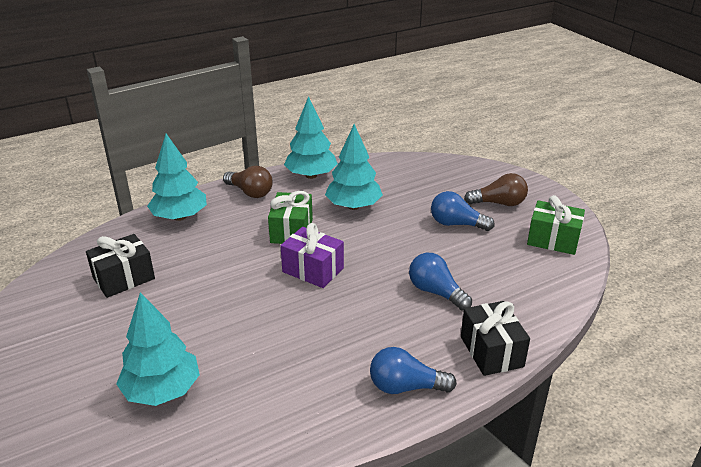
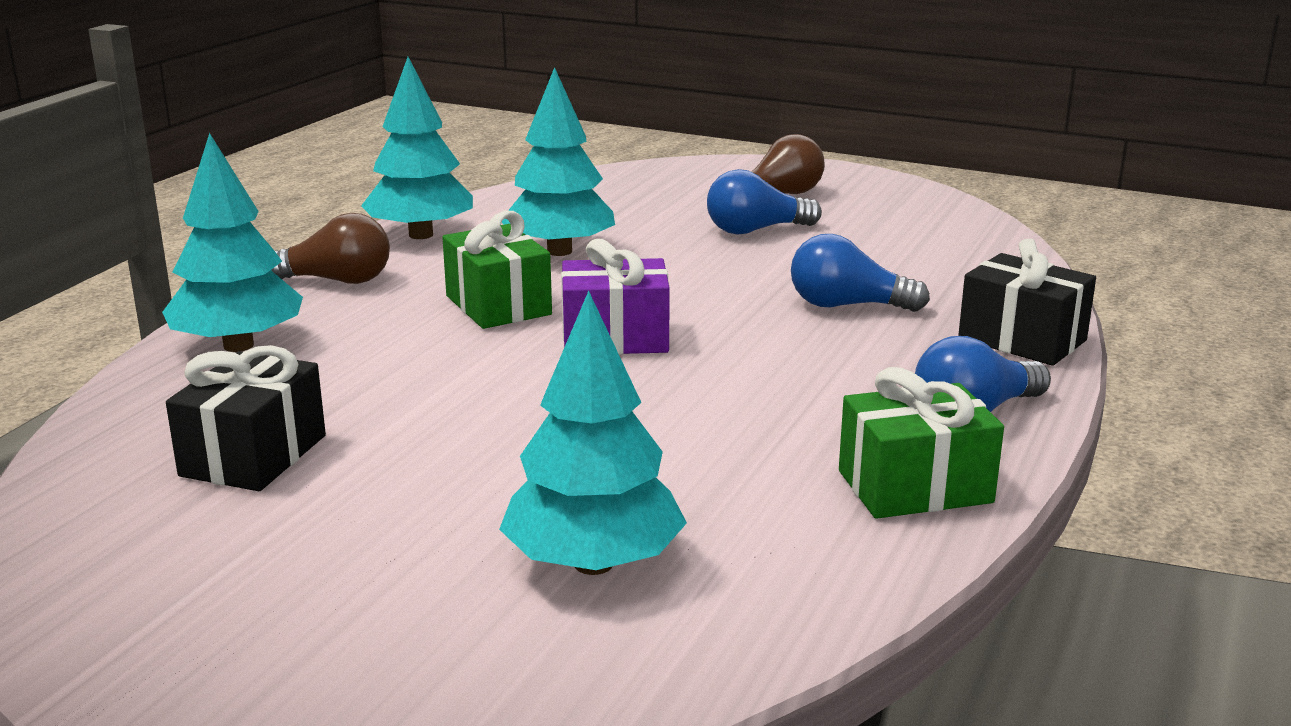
camera: 35 degrees left, 10 degrees down
green gift [527,195,585,255] -> green gift moved to [839,367,1004,519]

